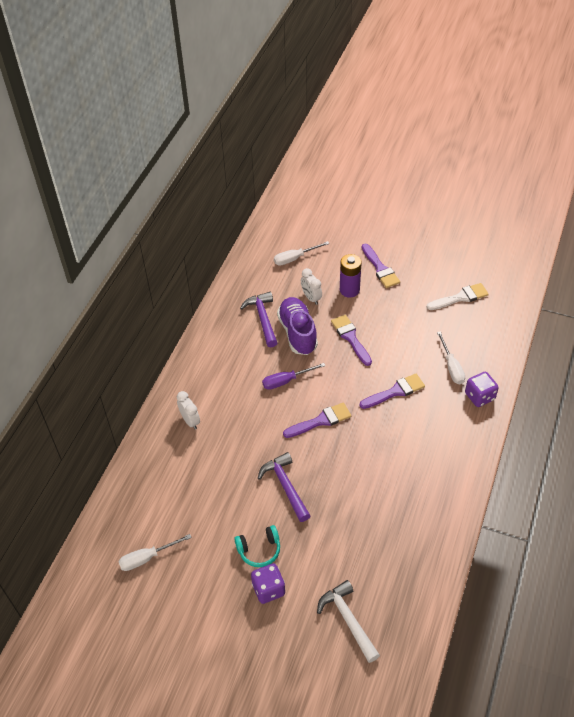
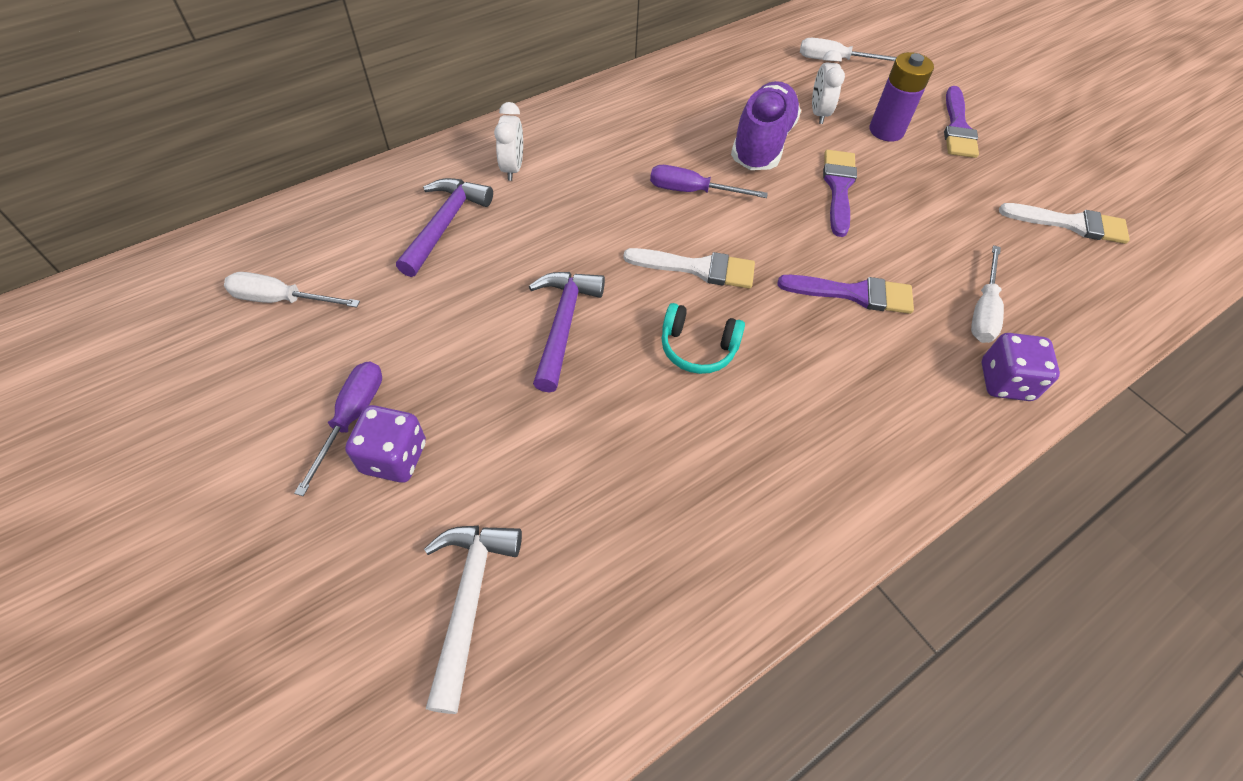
camera: 30 degrees right, 5 degrees up
turquoise headphones [234,525,280,567] -> turquoise headphones moved to [662,303,745,374]
purple hammer [240,292,277,347] -> purple hammer moved to [396,178,493,277]
purple brush [283,402,351,438] -> white brush [623,248,755,288]
none -> purple screwdriver [294,362,382,496]

